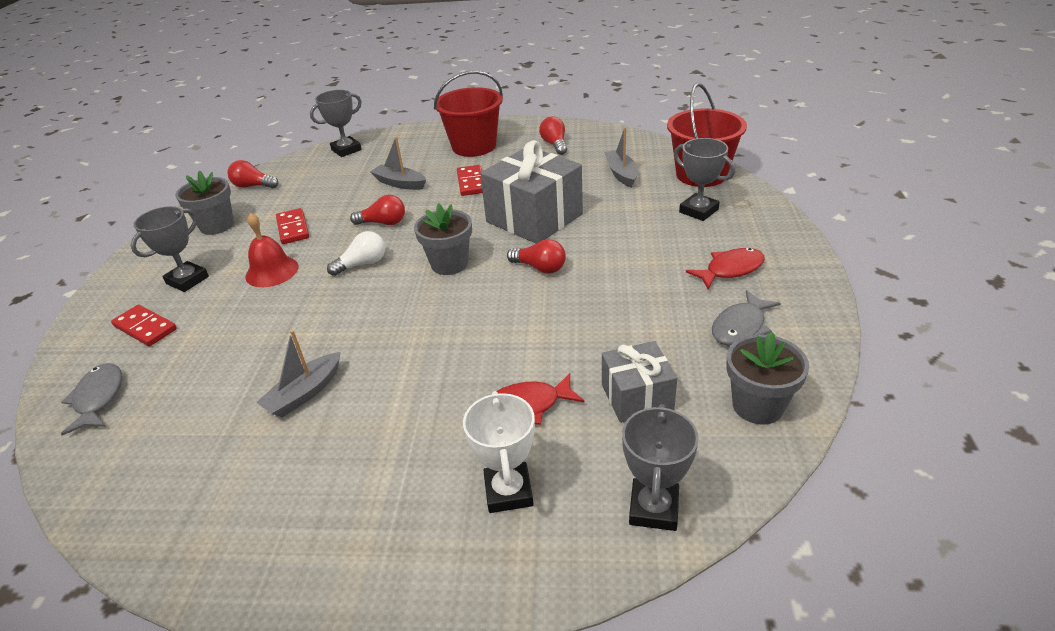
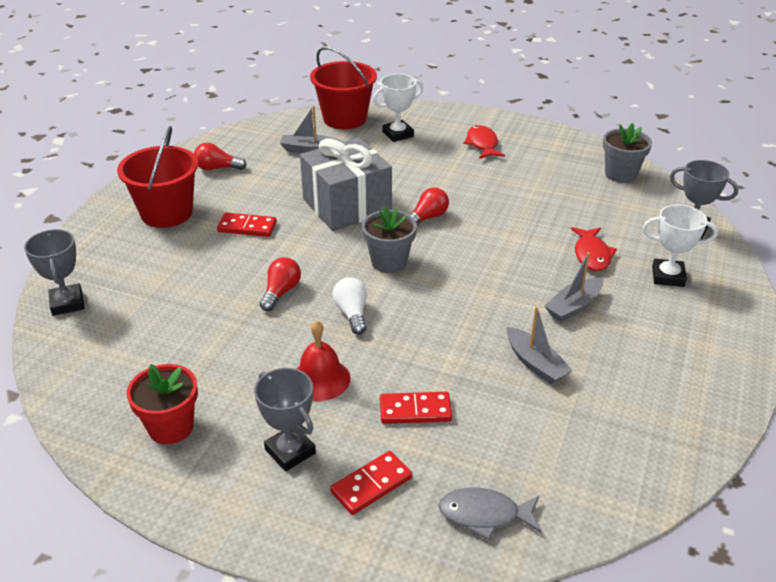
camera: 75 degrees left, 0 degrees up
grey flower pot [175,171,234,235] -> red flower pot [126,364,198,444]
red light bulb [227,160,278,188] -> none
red domino [276,208,309,244] -> red domino moved to [380,392,452,424]
grey boat [370,137,426,190] -> grey boat moved to [545,252,603,322]
grey gift [602,341,677,423] -> none
grey trophy [674,138,735,221] -> white trophy [373,74,423,142]
grey fish [712,290,781,345] -> none

